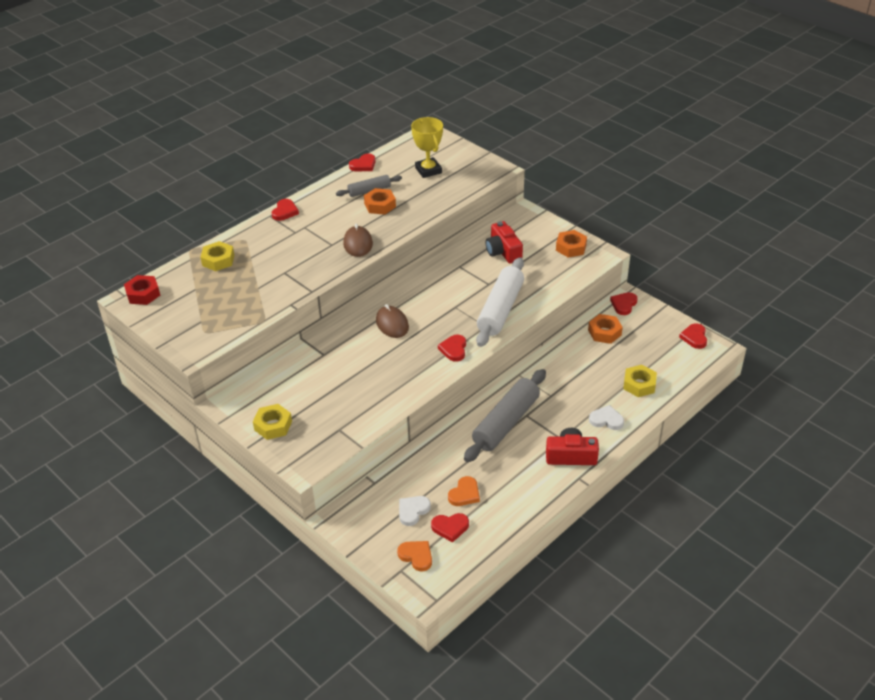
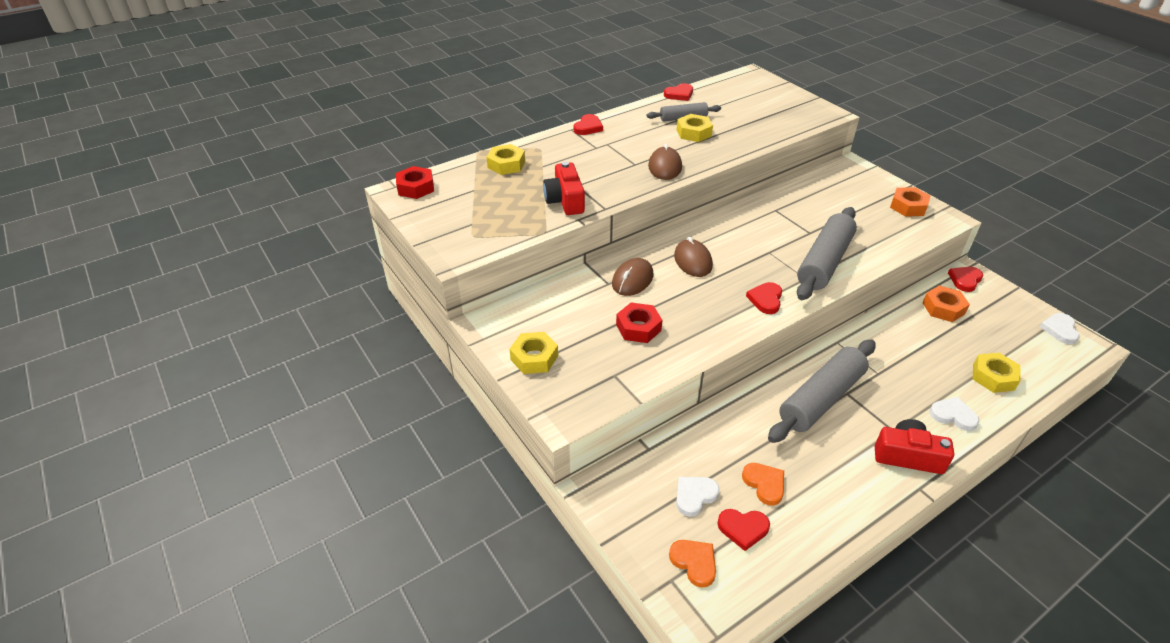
camera: 10 degrees right, 0 degrees up
orange nut [364,188,396,215] -> yellow nut [677,114,713,142]
yellow trophy [411,117,443,178] -> none
orange heart [448,476,480,506] -> orange heart turned 75 degrees counterclockwise [742,463,784,506]
white rolling pin [476,257,524,347] -> grey rolling pin [797,207,857,300]
red camera [486,221,523,264] -> red camera moved to [543,162,585,215]
red heart [679,323,707,349] -> white heart [1040,313,1080,344]
none -> brown mouse [612,258,653,296]
none -> red nut [616,303,662,343]

